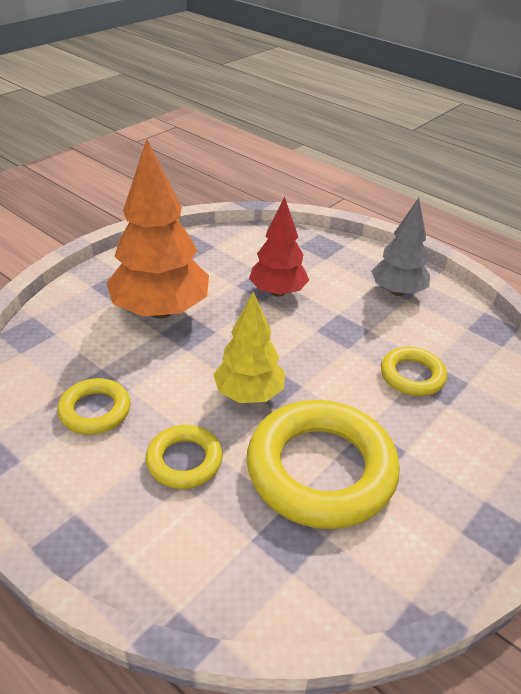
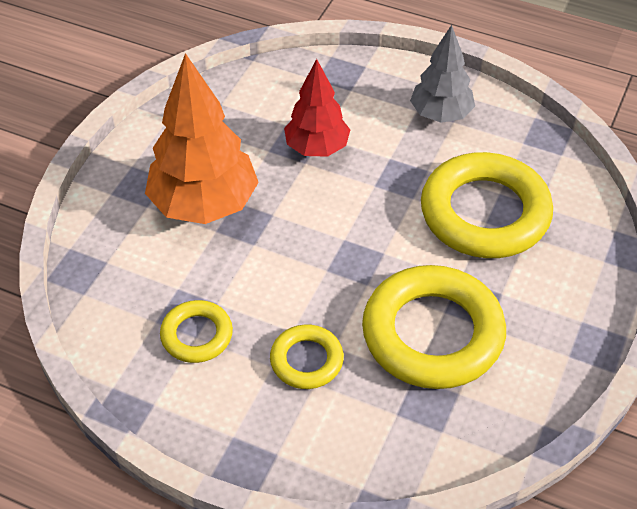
camera: 15 degrees left, 10 degrees up
yellow tree [213,292,285,403] -> none
yellow ring [381,347,447,396] -> yellow ring [421,152,553,258], size x1.97

